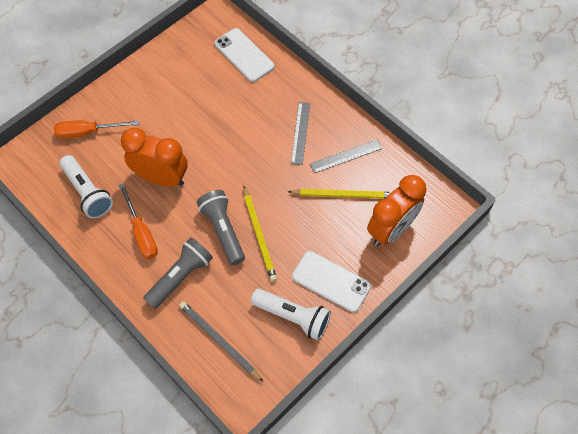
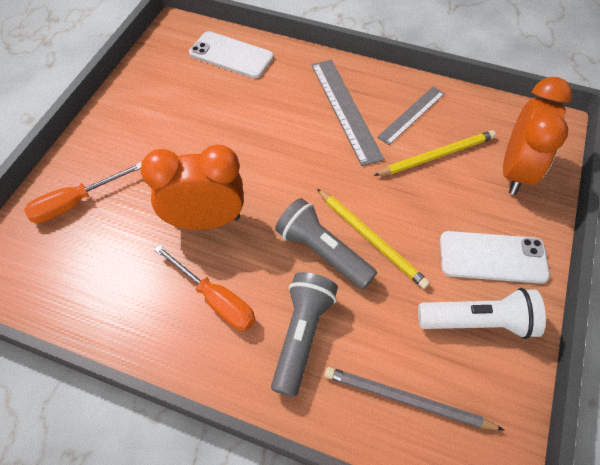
camera: 25 degrees left, 5 degrees down
white flashlight [60,155,113,219] -> none
grey ruler [291,102,310,165] -> grey ruler [311,60,384,166], size x1.55

